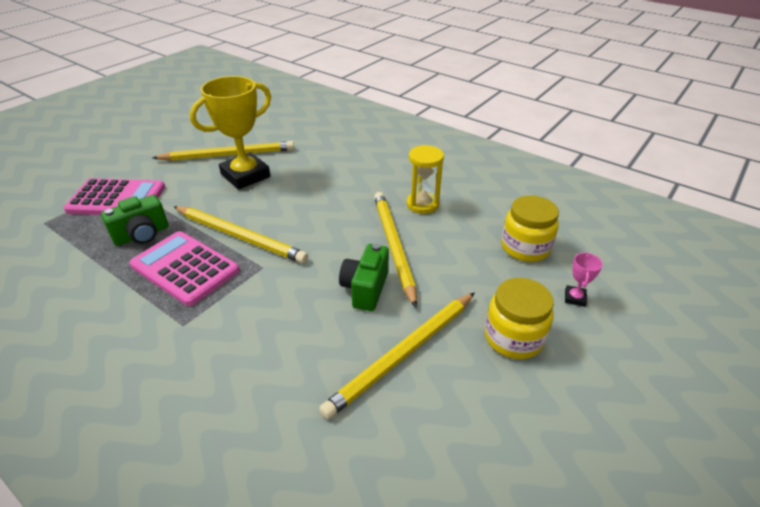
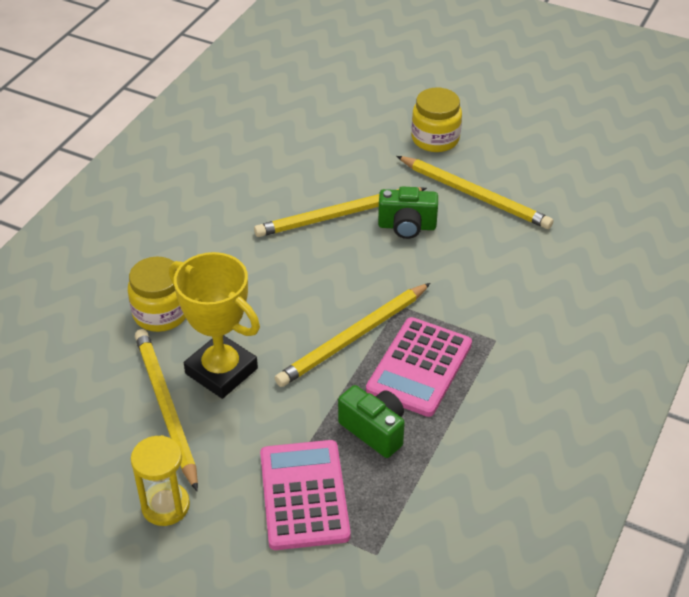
camera: 100 degrees left, 5 degrees up
yellow pencil [173,206,308,263] -> yellow pencil turned 150 degrees counterclockwise [275,283,430,387]
yellow hourglass [406,145,444,214] -> yellow hourglass moved to [131,435,190,526]
yellow jar [501,195,559,262] -> yellow jar moved to [128,256,186,332]
pink trophy [565,252,603,307] -> none

